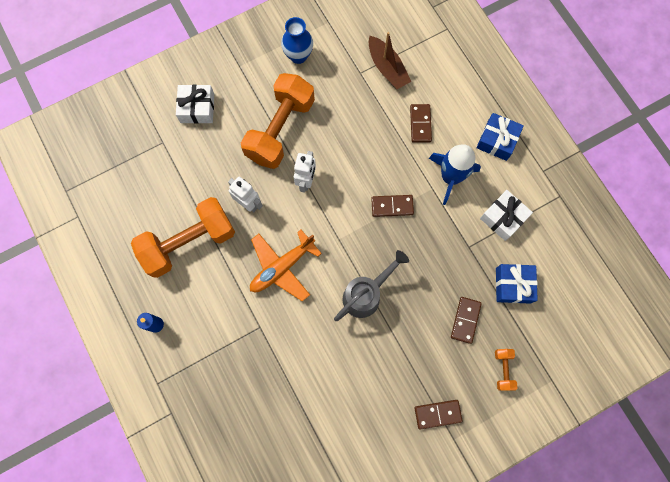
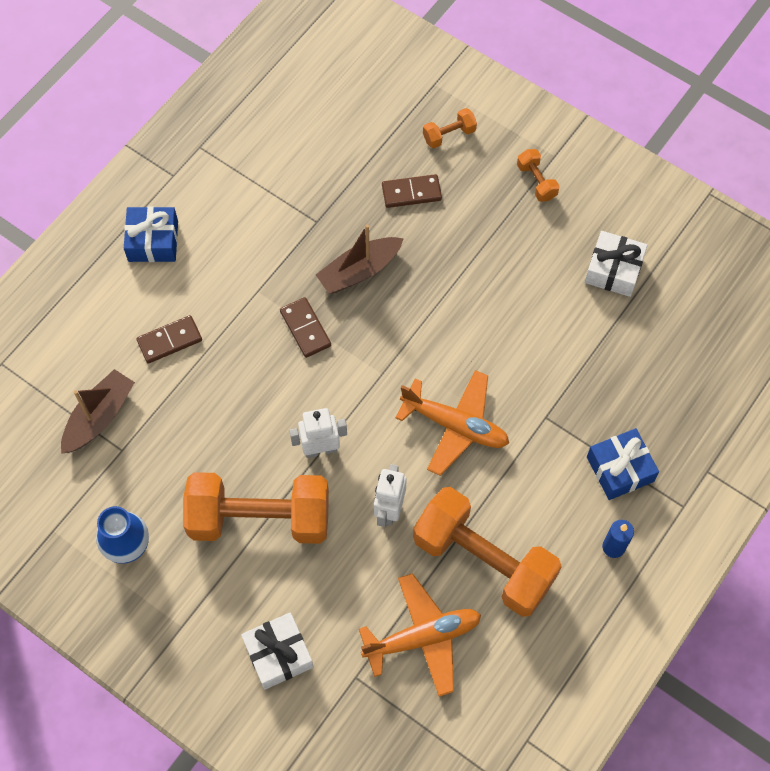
camera: 115 degrees left, 10 degrees down
grey watering can [334,250,409,321] -> none
brown domino [414,400,463,429] -> orange dumbbell [517,149,560,202]
blue rocket [429,144,481,205] -> none
white gift [480,190,533,241] -> white gift moved to [585,231,648,297]
blue gift [496,264,538,304] -> blue gift moved to [587,428,659,500]
none -> brown boat [316,224,404,294]
none -> orange plane [359,573,481,697]

